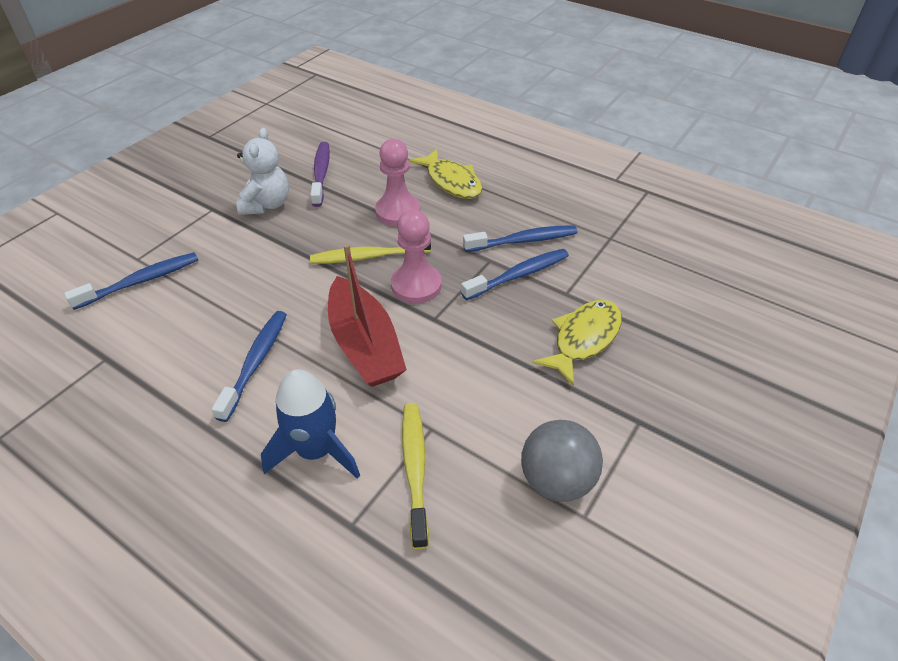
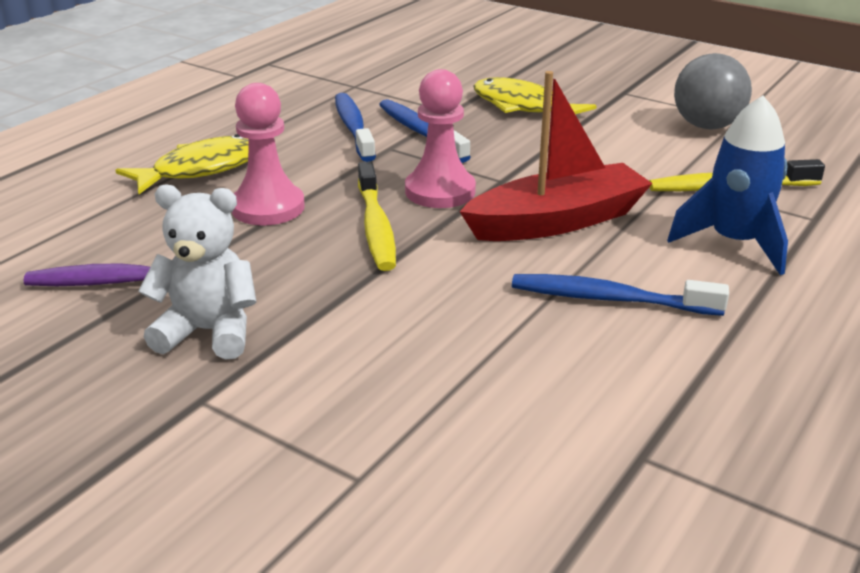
camera: 90 degrees left, 15 degrees down
blue toothbrush [64,252,198,310] -> none

